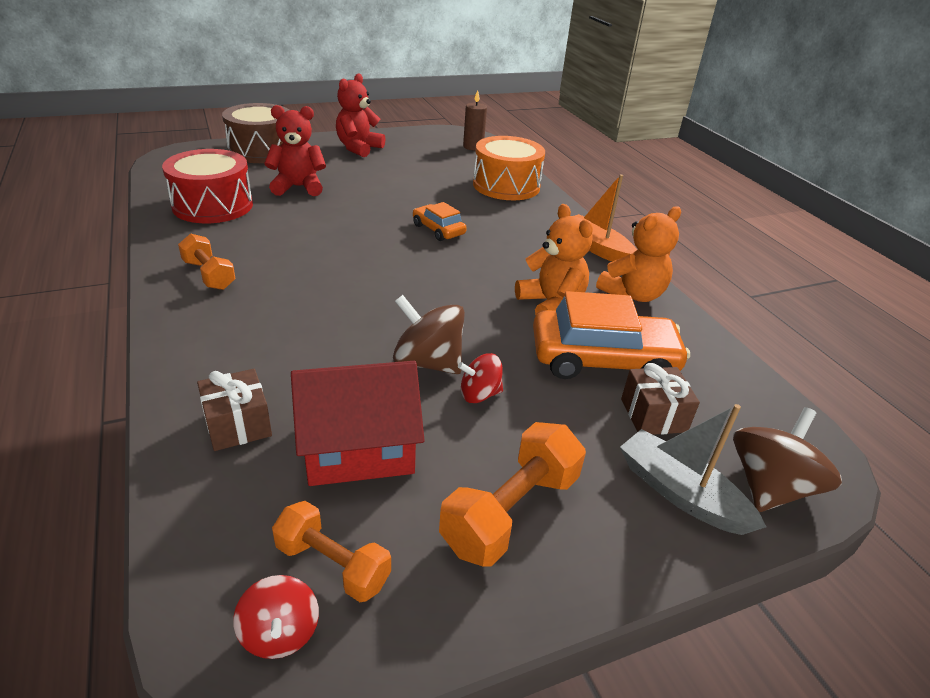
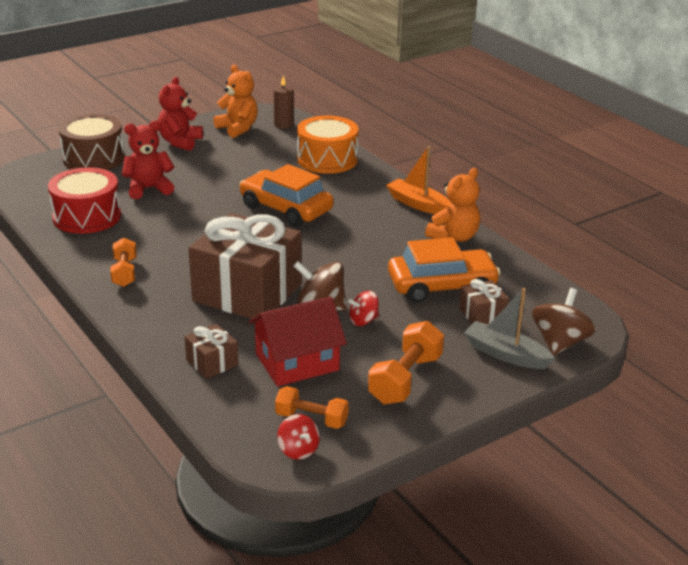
camera: 10 degrees left, 5 degrees down
orange dumbbell [178,233,236,290] -> orange dumbbell turned 45 degrees clockwise [110,238,137,287]
orange car [413,202,467,241] -> orange car [240,164,333,226], size x1.89
orange teddy bear [515,204,593,315] -> orange teddy bear moved to [213,65,258,138]
none -> brown gift [188,213,301,319]

